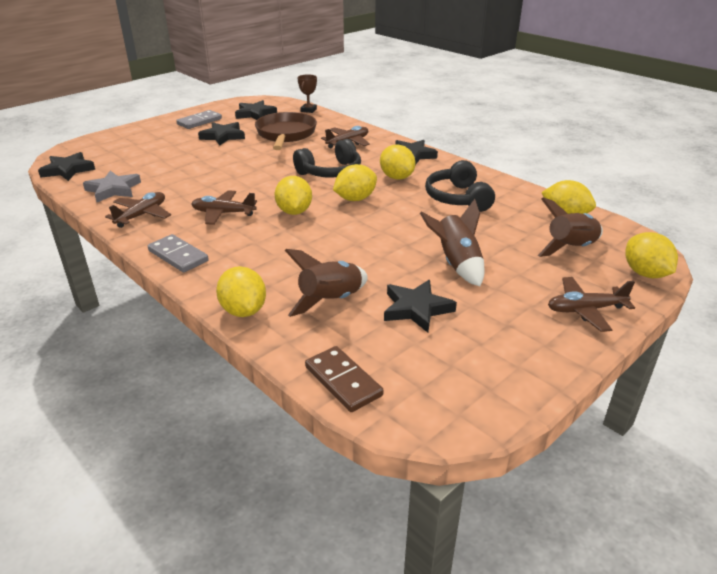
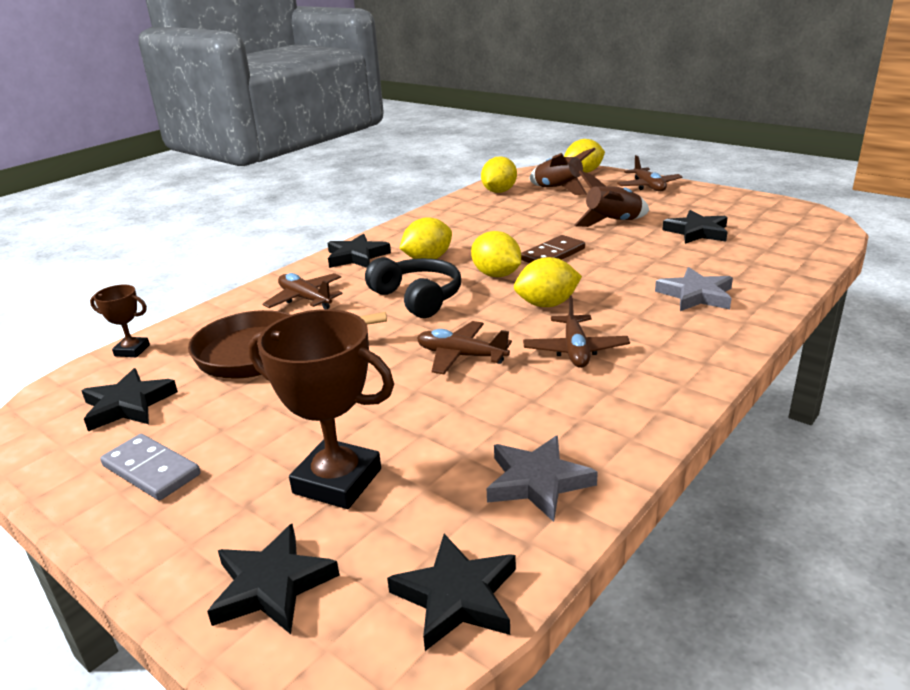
camera: 95 degrees left, 5 degrees down
brown plane [105,192,171,228] -> brown plane moved to [417,321,512,374]
grey domino [148,234,209,272] -> none
black star [198,122,245,146] -> black star moved to [207,524,340,634]
yellow lemon [216,266,266,317] -> none
brown rocket [285,249,368,317] -> none
brown domino [305,346,384,412] -> brown domino moved to [521,235,585,263]
black headphones [425,160,495,212] -> none
none -> brown trophy [249,309,394,509]
none -> grey star [655,267,733,311]

